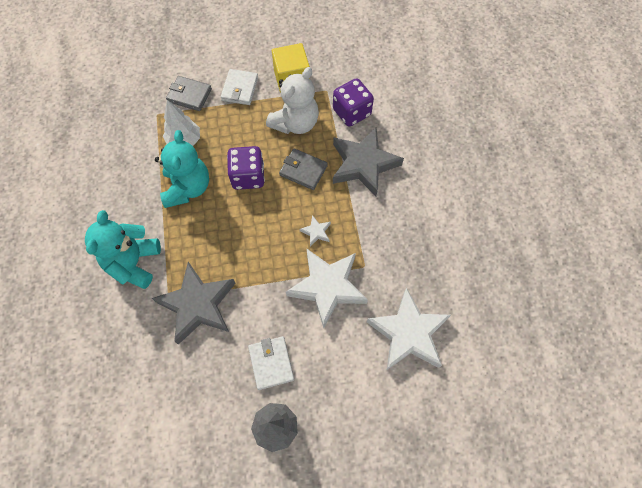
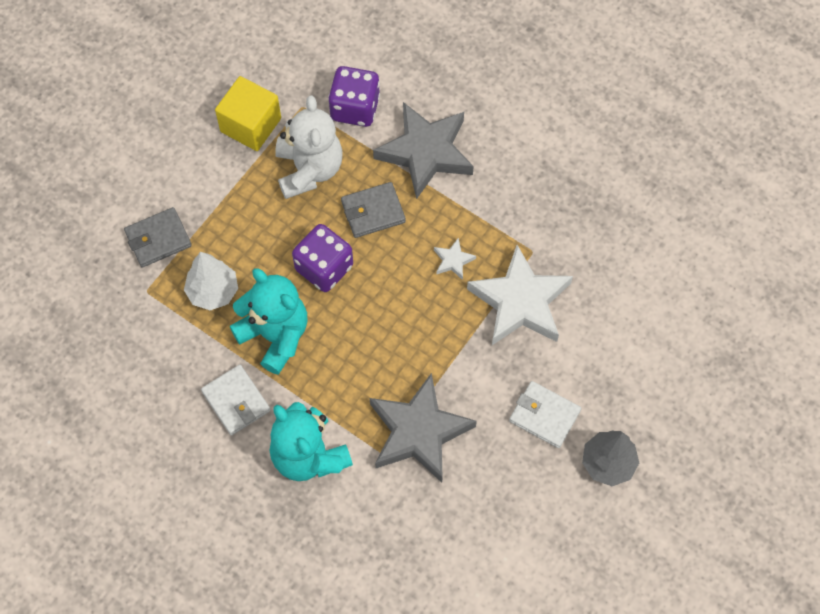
camera: 45 degrees left, 0 degrees up
white wallet [221,69,258,105] -> white wallet moved to [201,365,270,435]
white star [367,288,451,370] -> none

